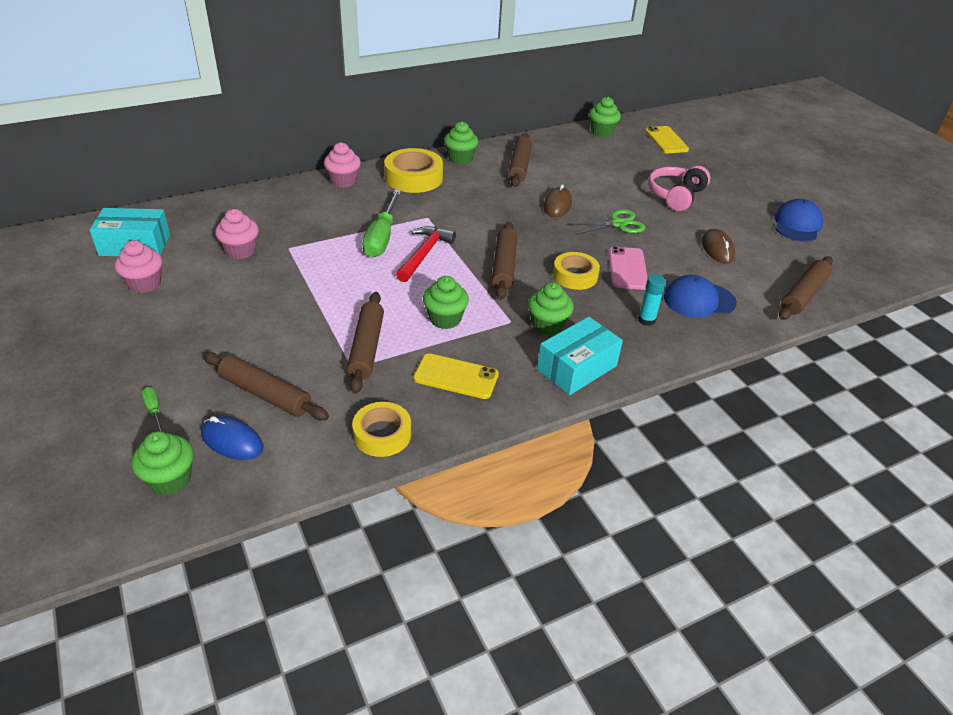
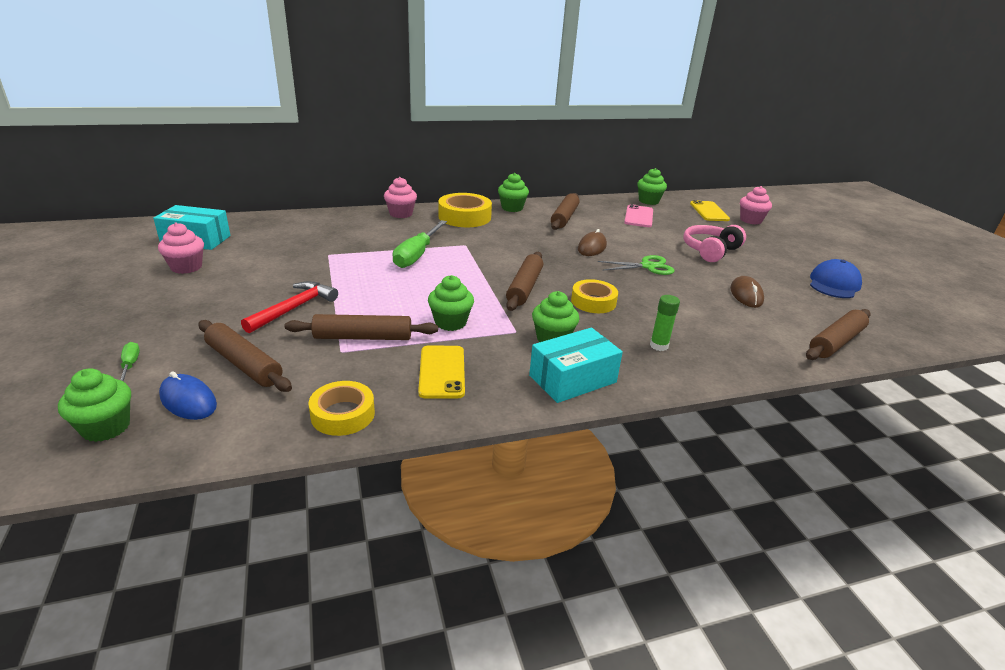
camera: 10 degrees right, 10 degrees down
pink cupcake [215,209,259,259] -> pink cupcake moved to [740,186,772,225]
brown rolling pin [347,292,384,394] -> brown rolling pin turned 75 degrees clockwise [285,314,438,340]
red hammer [396,226,456,282] -> red hammer moved to [241,281,338,333]
yellow phone [413,353,499,399] -> yellow phone turned 60 degrees clockwise [418,346,465,398]
pink phone [609,246,648,290] -> pink phone moved to [624,204,653,227]
turquoise glue stick [638,274,666,326] -> green glue stick [650,295,680,351]
blue cap [664,275,737,318] -> none

